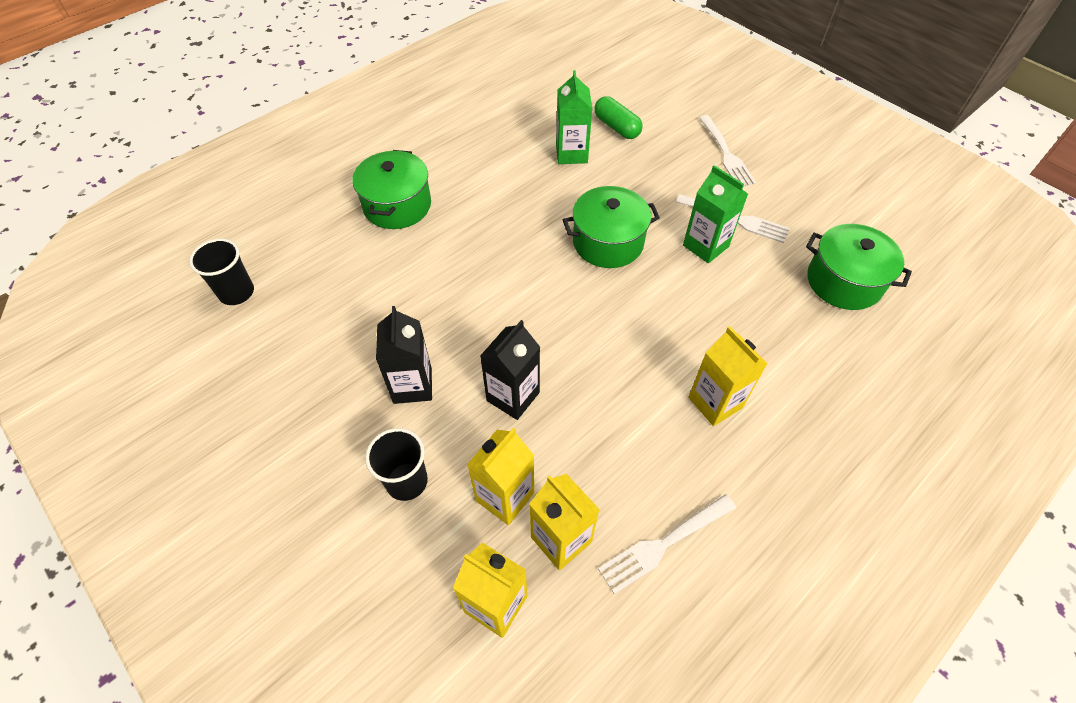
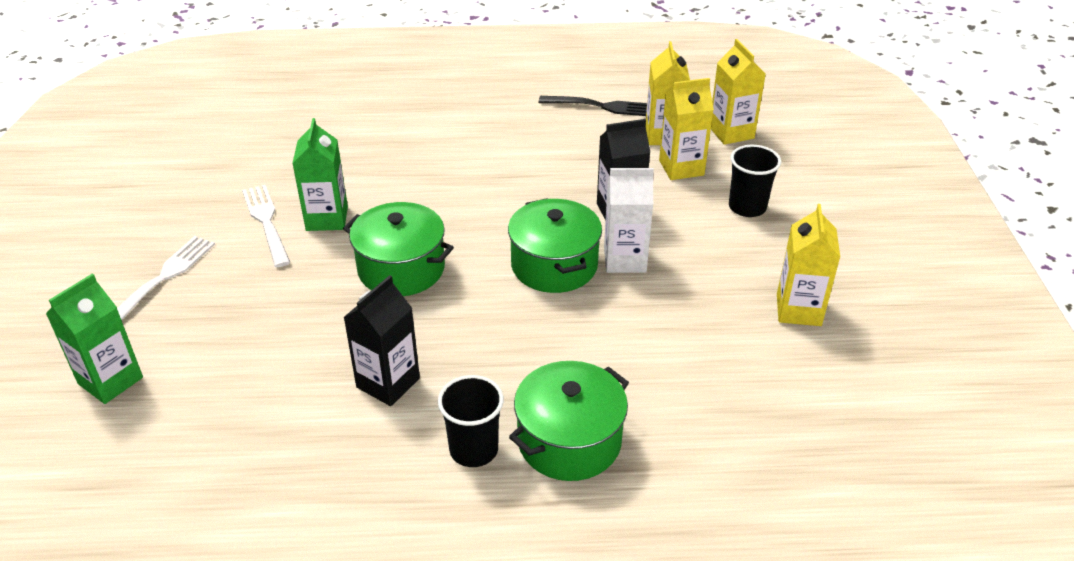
camera: 140 degrees left, 15 degrees down
black cup [189,239,254,305] -> black cup moved to [438,375,504,467]
black carton [376,306,432,404] -> black carton moved to [343,275,420,406]
green carton [556,70,592,164] -> green carton moved to [46,274,143,404]
green capsule [594,96,642,139] -> none
white fork [598,494,736,594] -> black fork [539,96,647,116]
yellow carton [688,326,767,426] -> yellow carton moved to [777,204,840,326]
green pot [806,224,912,310] -> green pot moved to [508,198,602,293]
none -> white carton [604,168,654,273]

